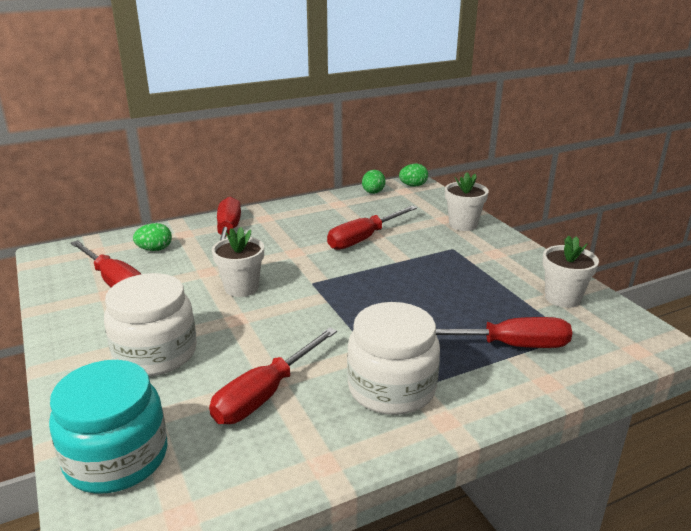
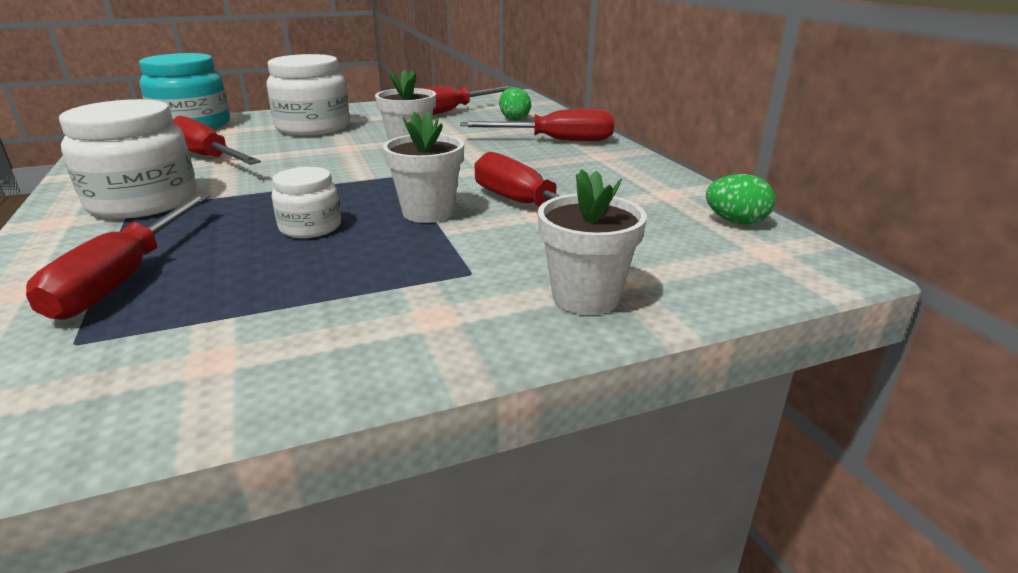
camera: 95 degrees right, 0 degrees up
green egg [399,164,428,187] -> none
white flower pot [542,235,599,308] -> white flower pot moved to [383,111,464,223]
none -> white jar [272,167,341,238]

